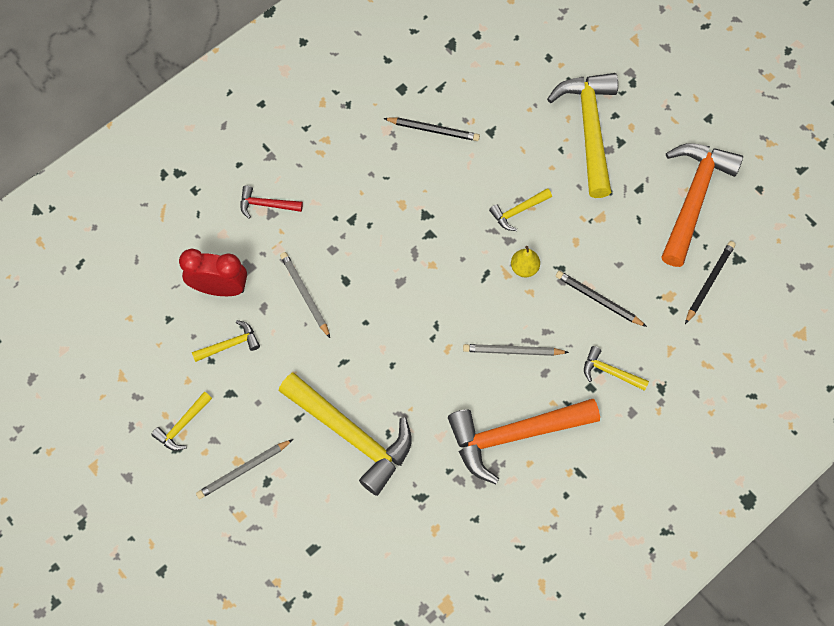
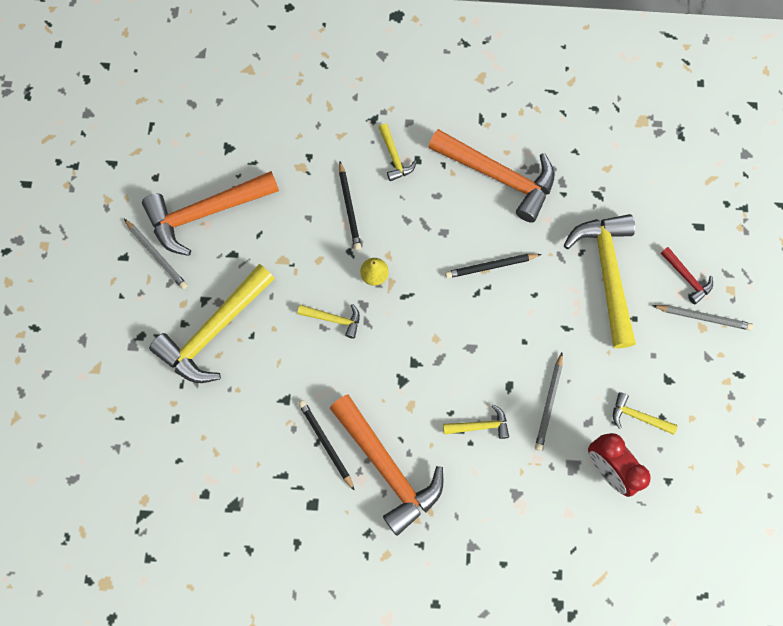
camera: 135 degrees left, 5 degrees up
yellow hammer [151,392,212,451] -> yellow hammer moved to [443,404,509,439]
red hammer [240,185,303,219] -> red hammer moved to [660,247,713,305]
grey pencil [463,344,569,356] -> grey pencil moved to [124,219,188,289]
black pencil [685,241,736,324] -> black pencil moved to [445,254,542,278]
none -> orange hammer [330,395,443,536]

